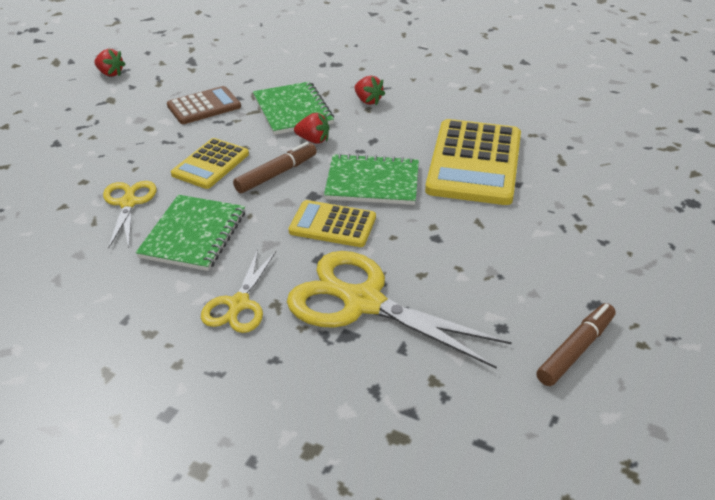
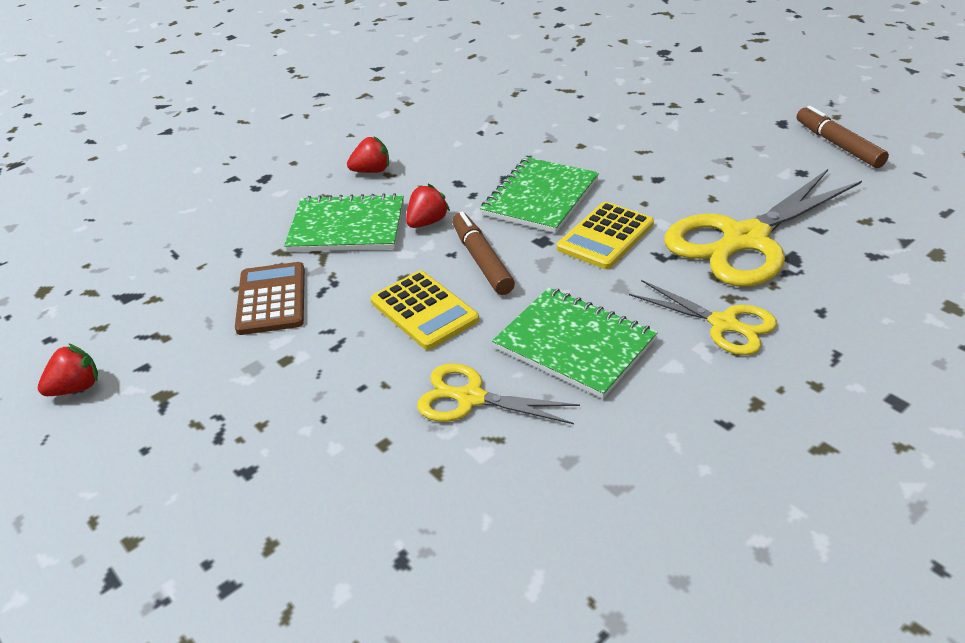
camera: 65 degrees left, 0 degrees up
yellow calculator [425,119,521,205] -> none

